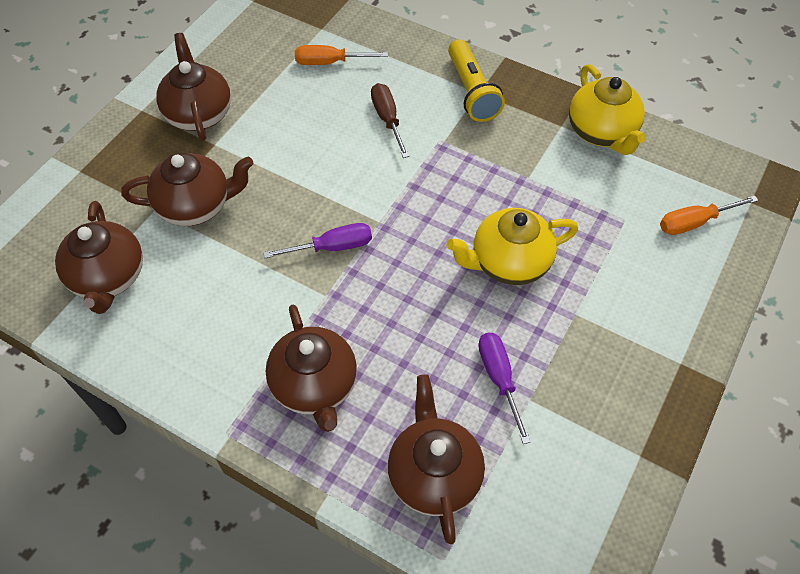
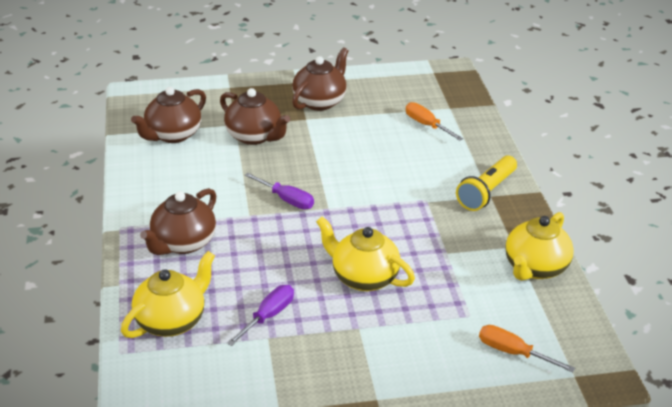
camera: 50 degrees right, 20 degrees down
brown screwdriver [371,83,409,158] -> none
brown teapot [388,375,485,544] -> yellow teapot [121,251,215,338]

